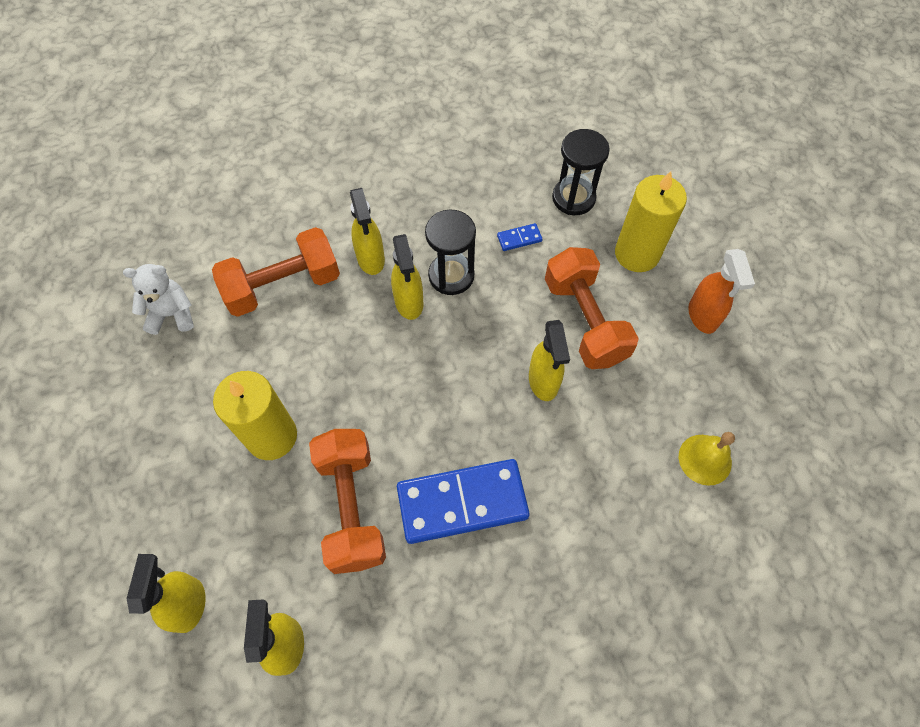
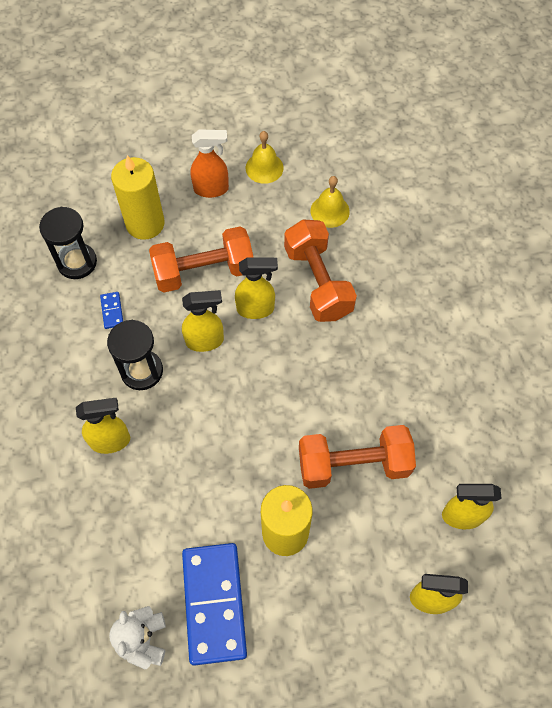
camera: 85 degrees left, 0 degrees up
orange dumbbell [212,227,340,317] -> orange dumbbell moved to [284,220,357,322]
yellow spray bottle [391,234,423,320] -> yellow spray bottle moved to [182,290,224,352]
blue domino [397,459,530,544] -> blue domino moved to [182,543,247,666]
none -> yellow bell [245,131,284,184]

